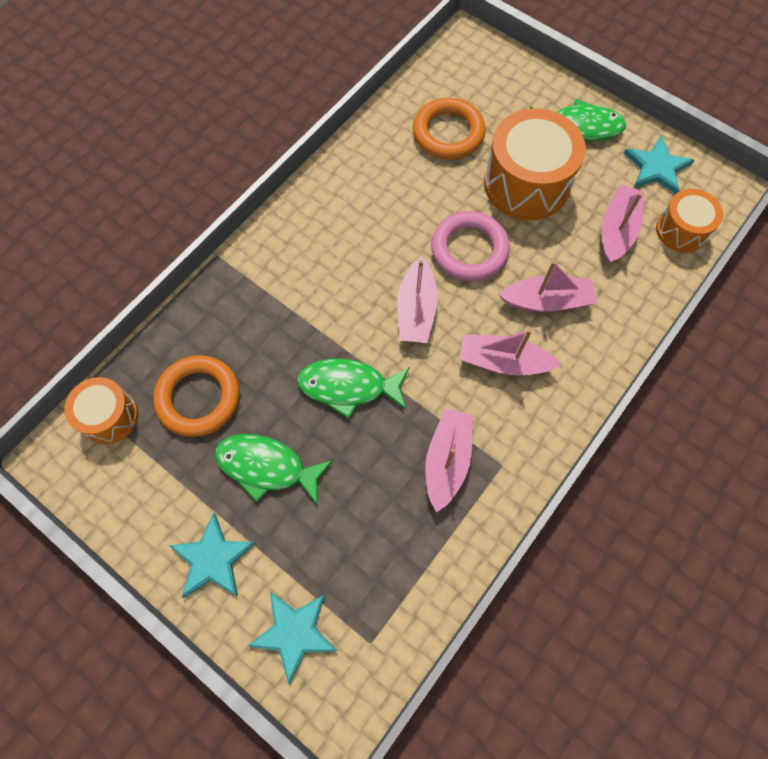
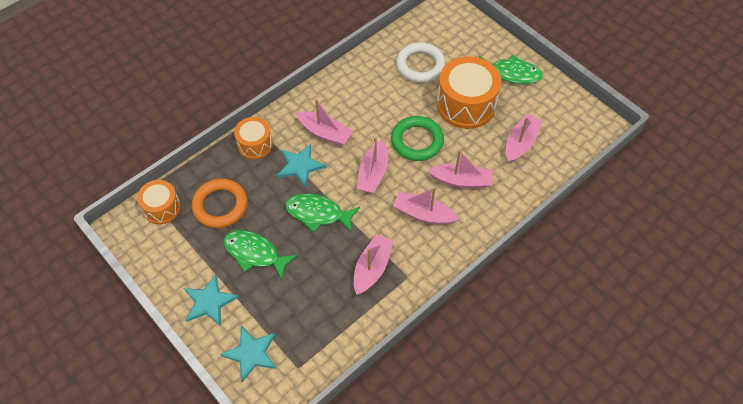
camera: 10 degrees right, 10 degrees down
orange ring [413,98,486,160] -> white ring [396,42,446,83]
pink ring [431,211,510,281] -> green ring [391,116,444,161]
turquoise star [623,135,695,194] -> turquoise star moved to [277,144,327,187]
orange drum [656,189,723,253] -> orange drum moved to [234,117,273,159]
none -> pink boat [296,99,353,146]

